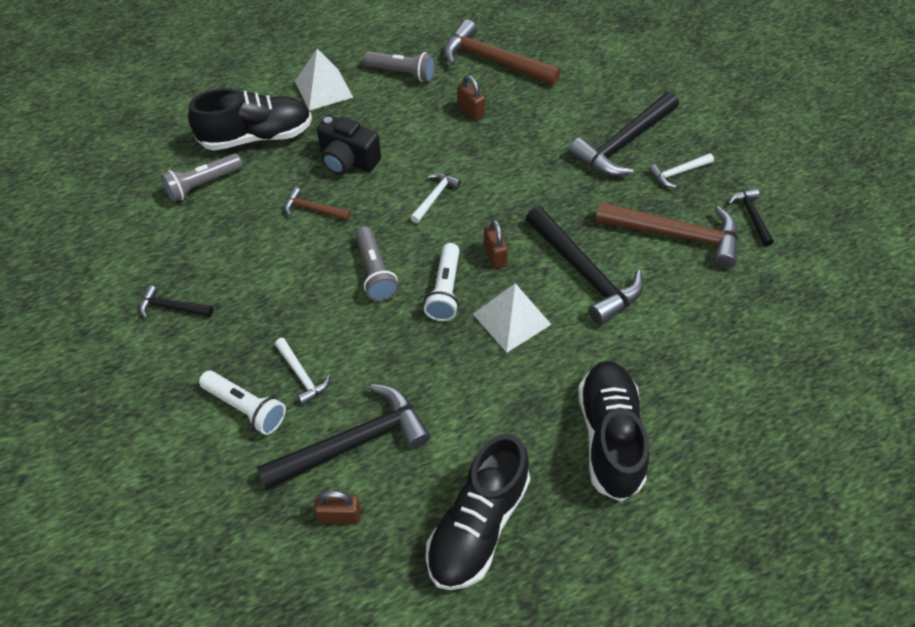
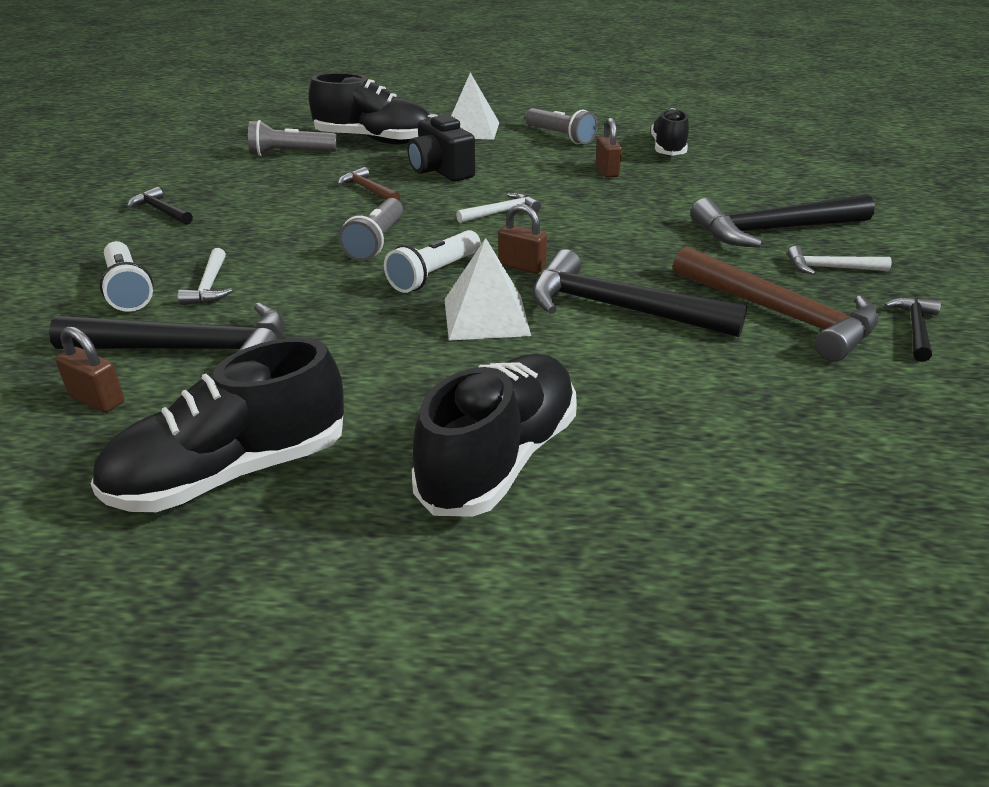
camera: 30 degrees right, 20 degrees down
brown hammer [444,19,561,85] -> black shoe [651,108,689,156]
brown padlock [484,219,508,269] -> brown padlock turned 75 degrees counterclockwise [498,204,547,274]
black hammer [526,206,644,325] -> black hammer turned 120 degrees clockwise [532,249,747,337]

